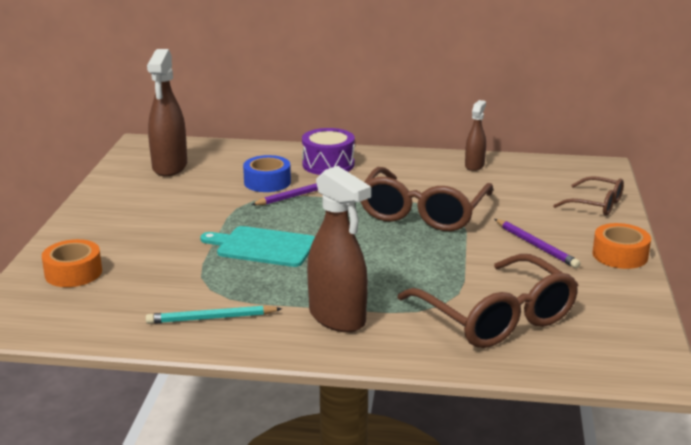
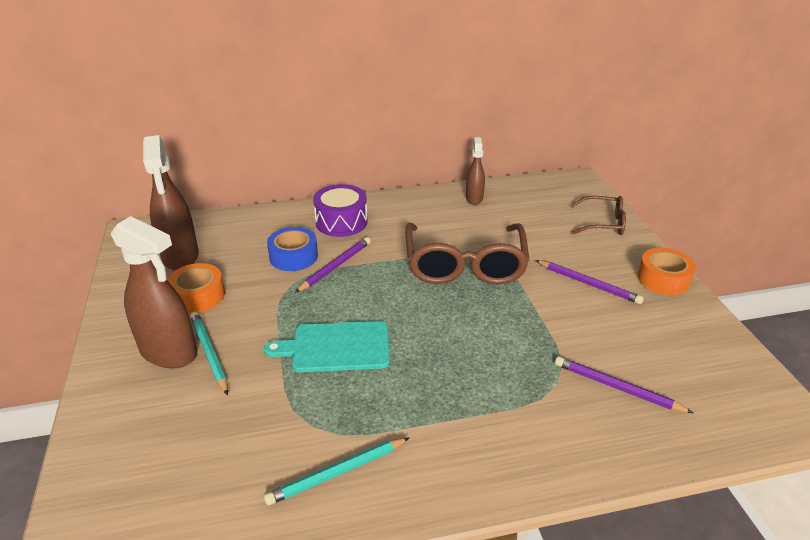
camera: 20 degrees left, 10 degrees up
orange tape [42,239,102,287] -> orange tape moved to [167,263,225,313]
brown spray bottle [307,166,371,332] -> brown spray bottle moved to [111,216,197,368]
brown glasses [397,254,578,348] -> purple pencil [555,356,693,413]
none -> turquoise pencil [190,312,228,395]

